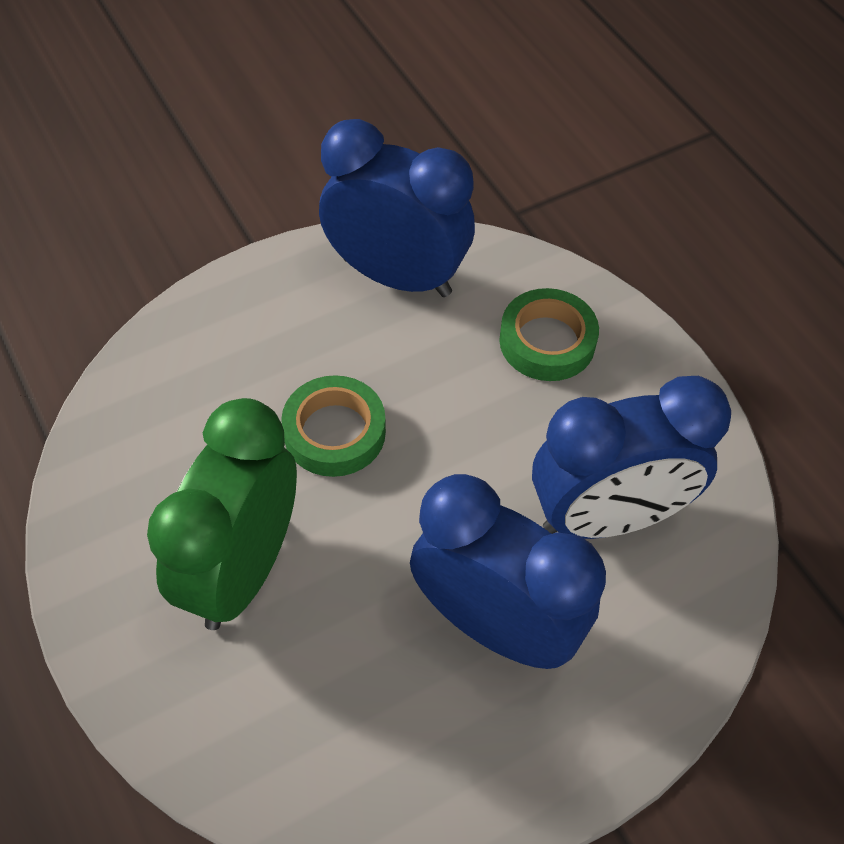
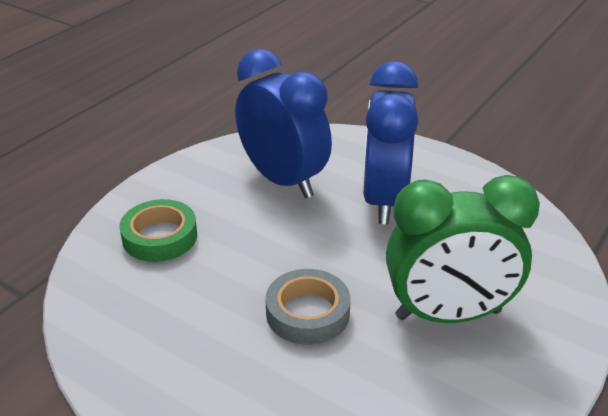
camera: 115 degrees left, 20 degrees down
green tape [281,375,386,477] -> grey tape [266,269,351,345]
blue clock [319,119,475,297] -> none

